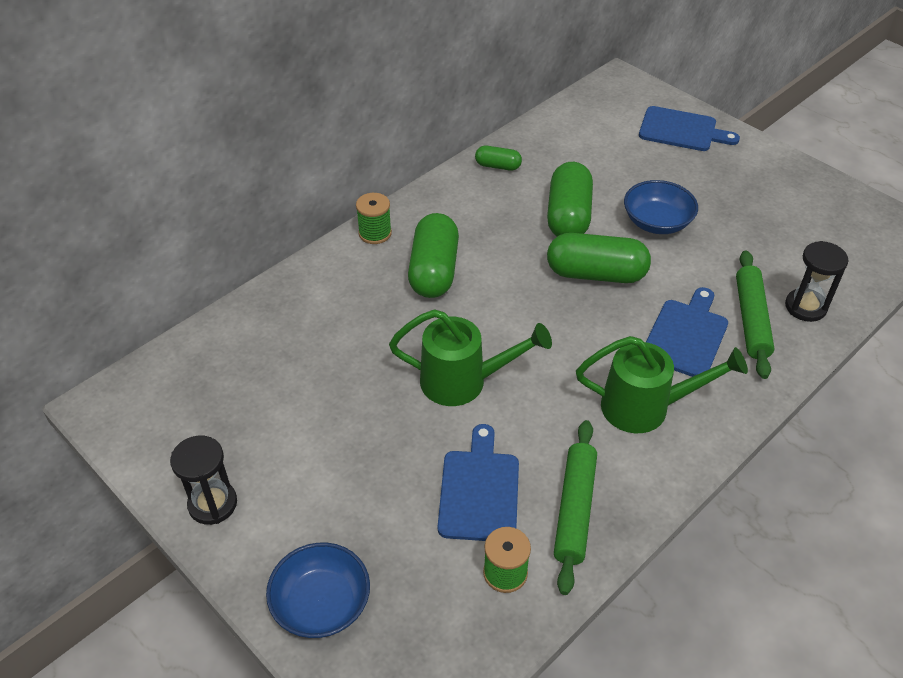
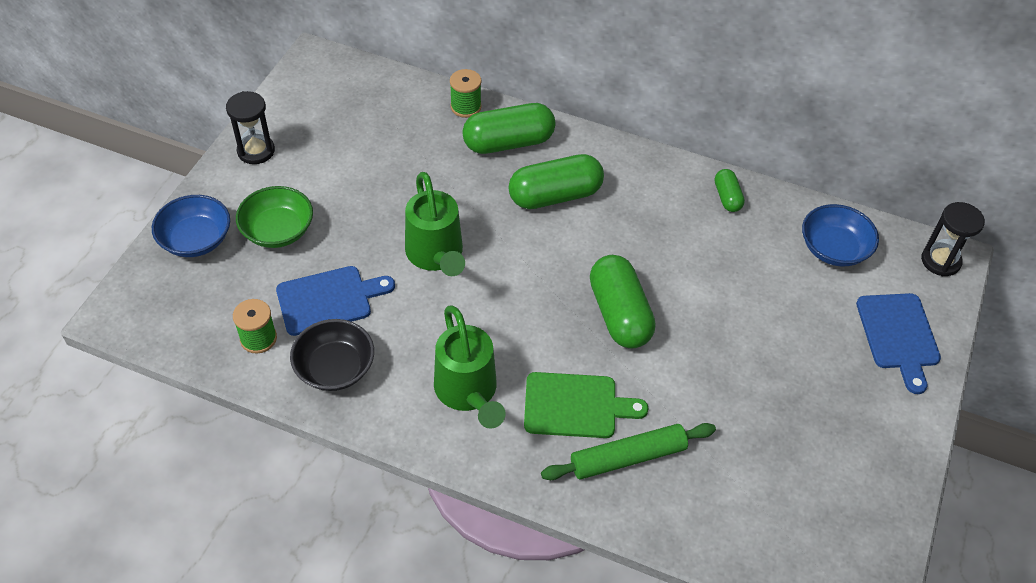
camera: 65 degrees right, 5 degrees up
green spool [356,193,392,244] -> green spool moved to [450,69,482,118]
green capsule [547,162,593,236] -> green capsule moved to [462,103,556,154]
green rolling pin [554,420,597,595] -> black bowl [290,319,374,391]
blue bowl [624,180,698,234] -> blue bowl moved to [802,204,879,266]
blue cutting board [646,287,728,377] -> green cutting board [524,372,648,438]
black hourglass [785,241,848,322] -> black hourglass moved to [921,202,985,276]
none -> green bowl [236,186,313,248]

